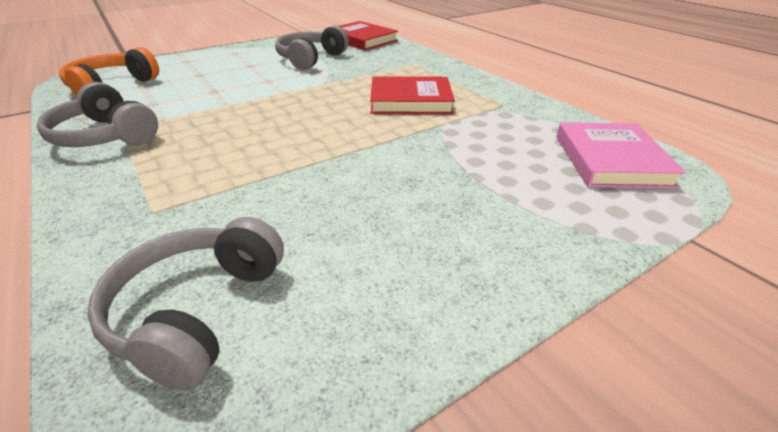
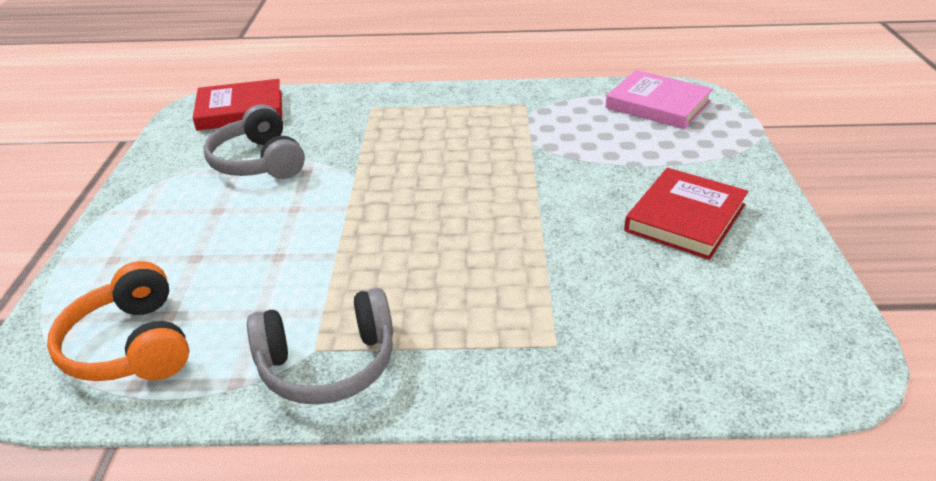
camera: 55 degrees left, 0 degrees up
grey headphones [87,217,284,390] -> none
red book [370,76,455,114] -> red book moved to [624,168,748,260]

